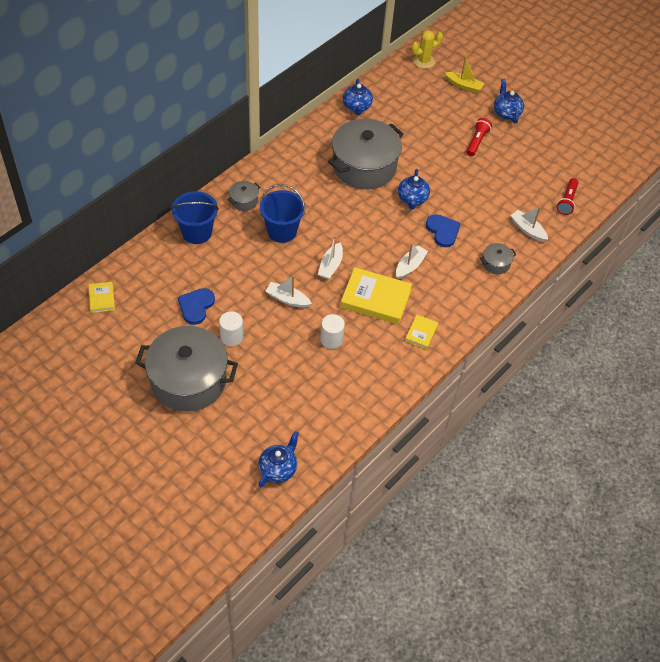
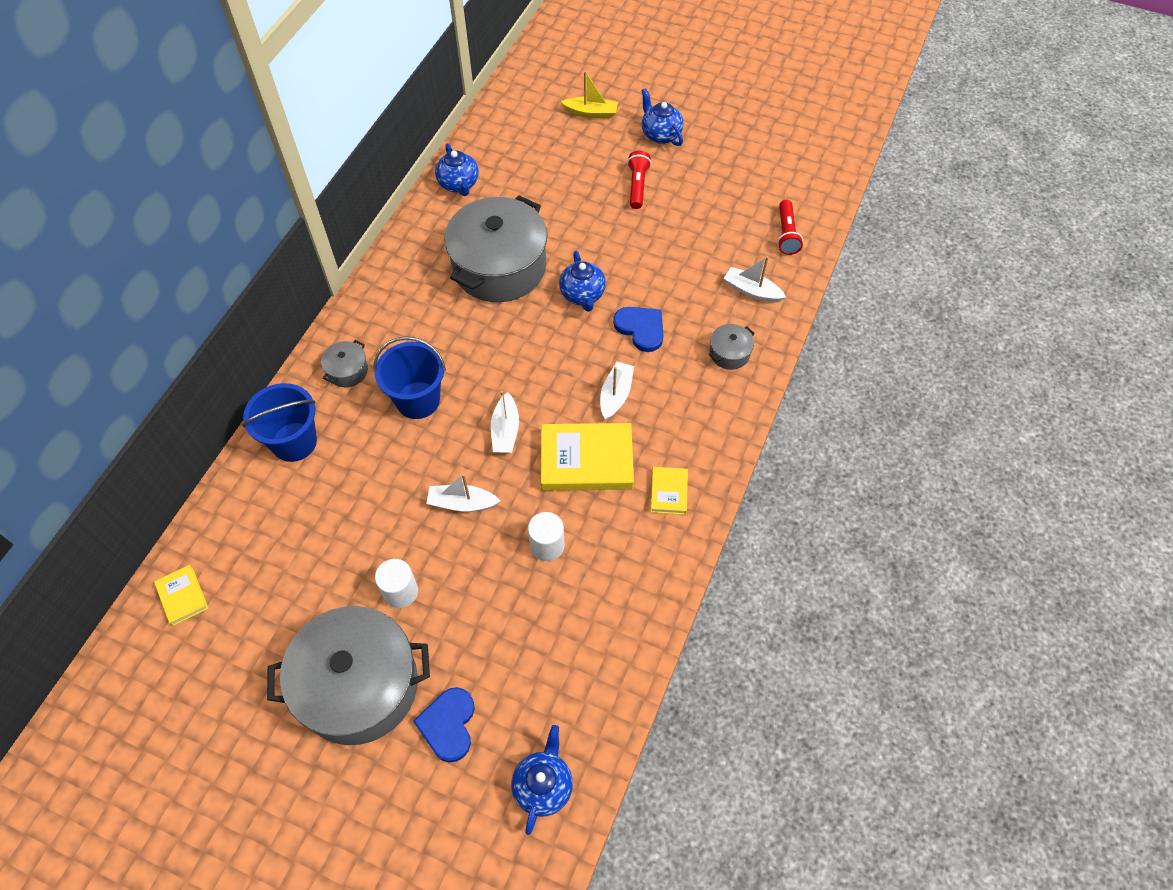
camera: 15 degrees left, 5 degrees up
blue heart [178,288,215,325] -> blue heart moved to [413,687,475,763]
yellow cactus [411,30,443,69] -> none

